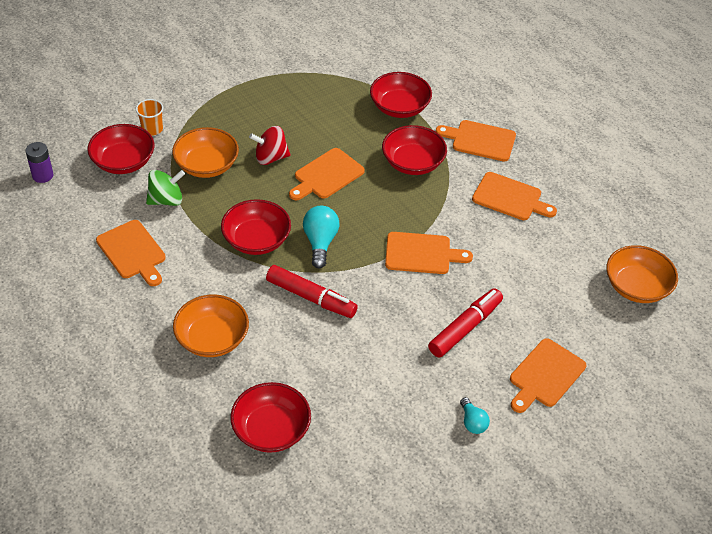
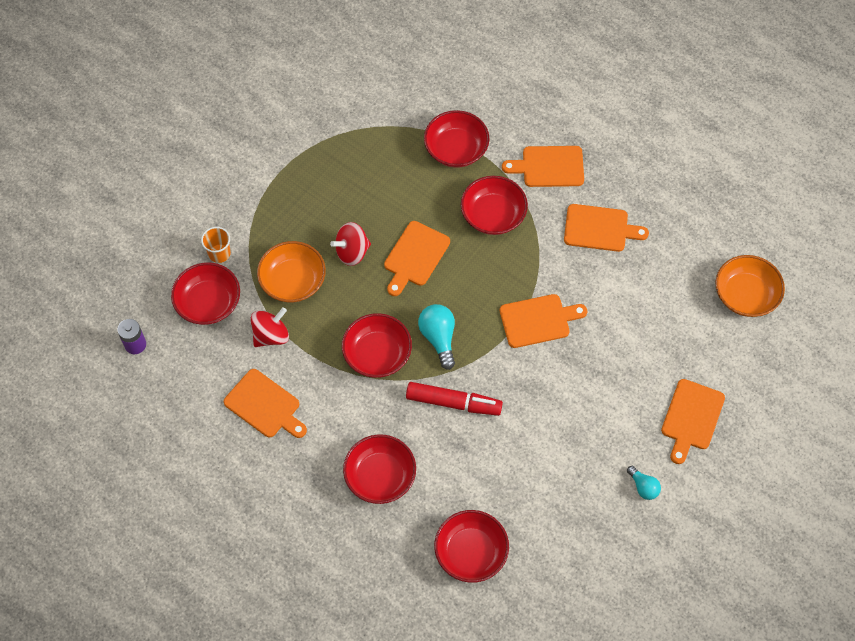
camera: 15 degrees left, 15 degrees up
green spinning top [146,170,185,206] -> red spinning top [251,307,289,347]
orange bowl [173,295,249,357] -> red bowl [343,434,416,504]
red marker [428,288,503,358] -> none

